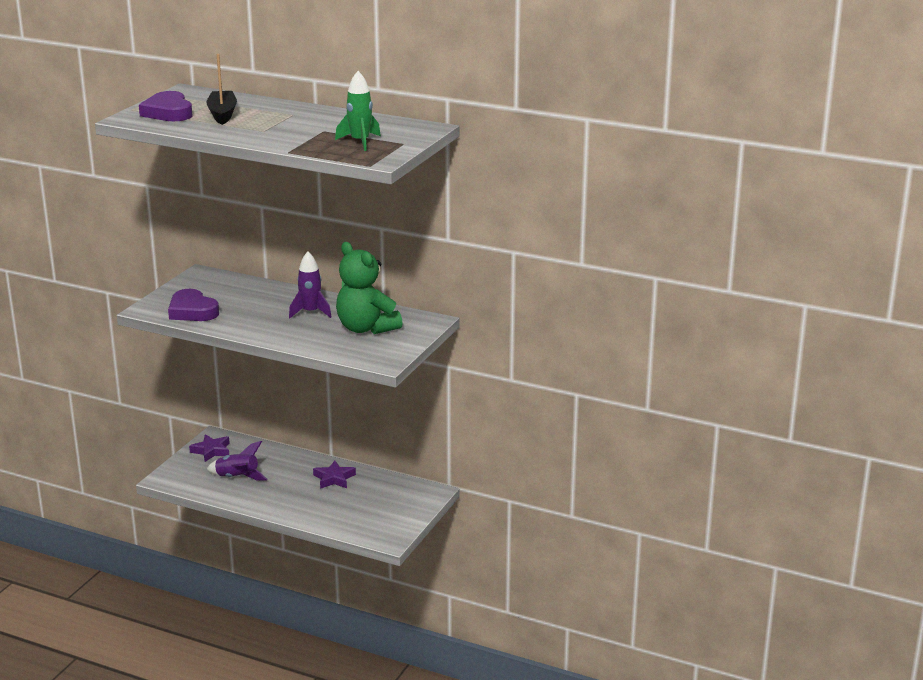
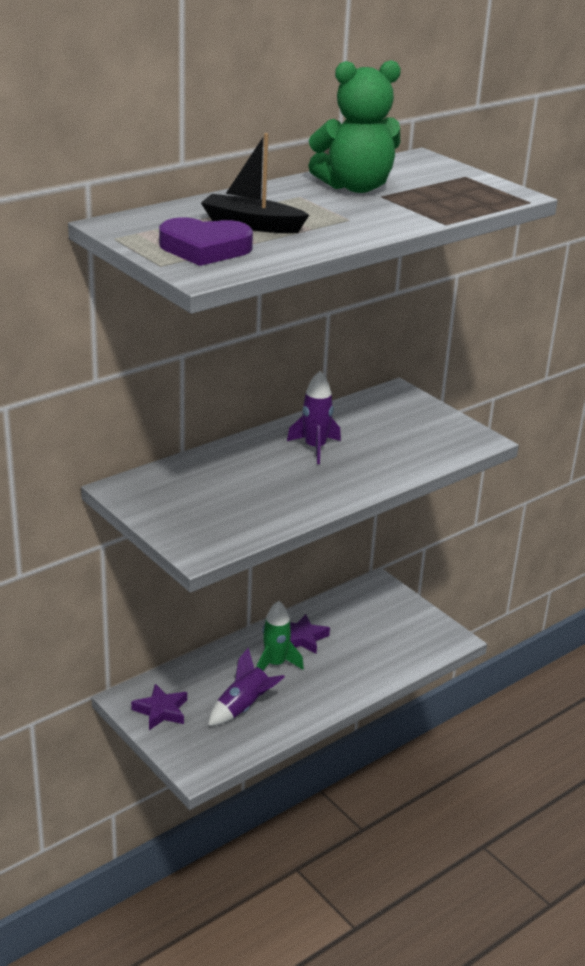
camera: 65 degrees left, 5 degrees up
purple heart [168,289,219,321] -> none
green rocket [335,71,381,151] -> green rocket moved to [257,601,304,670]
green teddy bear [336,242,403,334] -> green teddy bear moved to [308,60,401,193]

